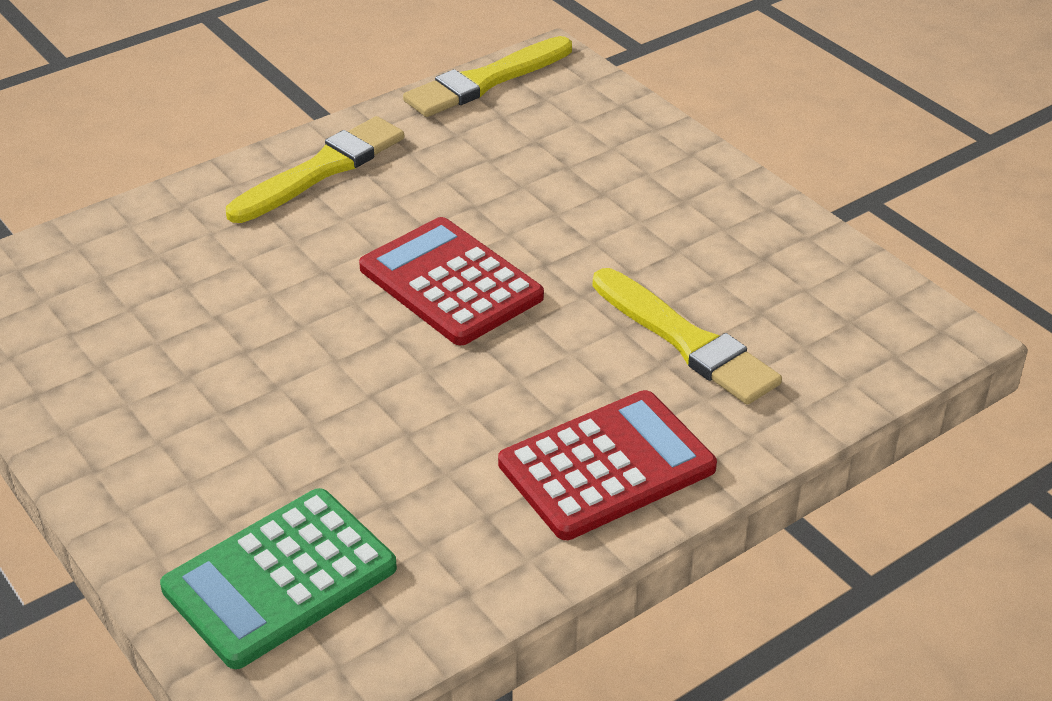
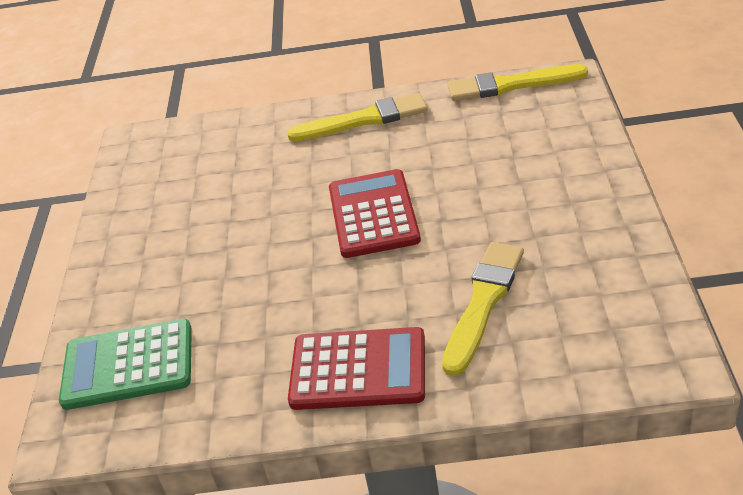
camera: 40 degrees right, 0 degrees up
yellow brush [593,268,782,405] -> yellow brush turned 150 degrees counterclockwise [442,242,524,376]

